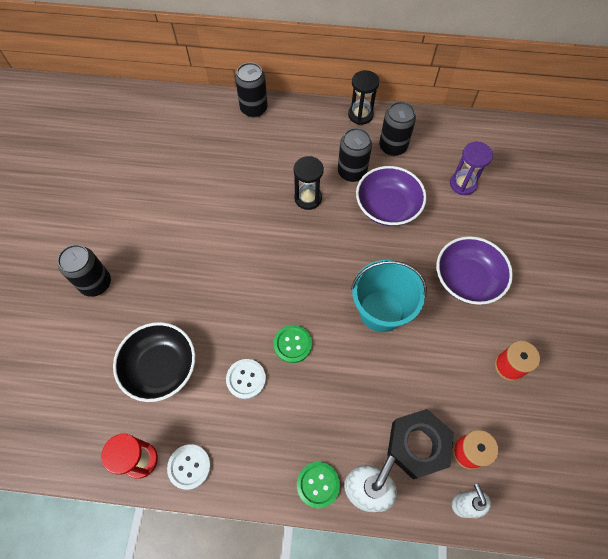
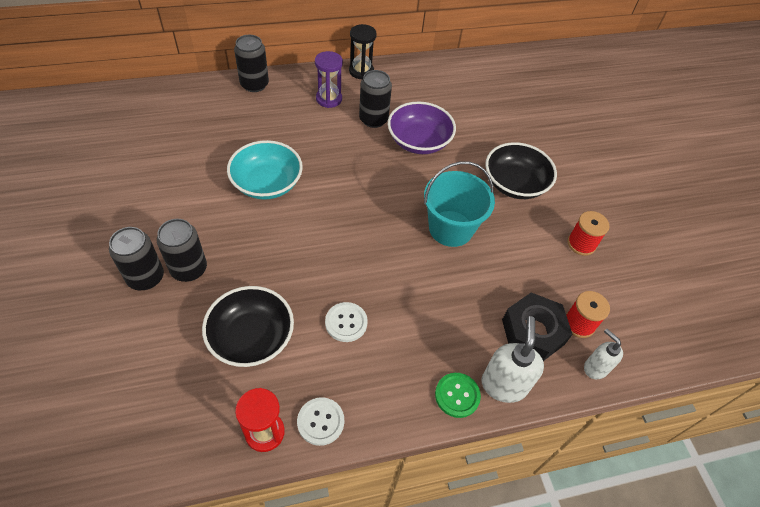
camera: 25 degrees left, 10 degrees down
green button [274,325,312,363] -> none
black hourglass [294,156,324,210] -> none
black can [379,102,416,156] -> black can moved to [157,219,207,282]
purple bowl [437,236,513,305] -> black bowl [485,142,557,199]
purple hourglass [450,142,493,195] -> purple hourglass moved to [315,51,343,108]
none -> turquoise bowl [227,140,303,200]

